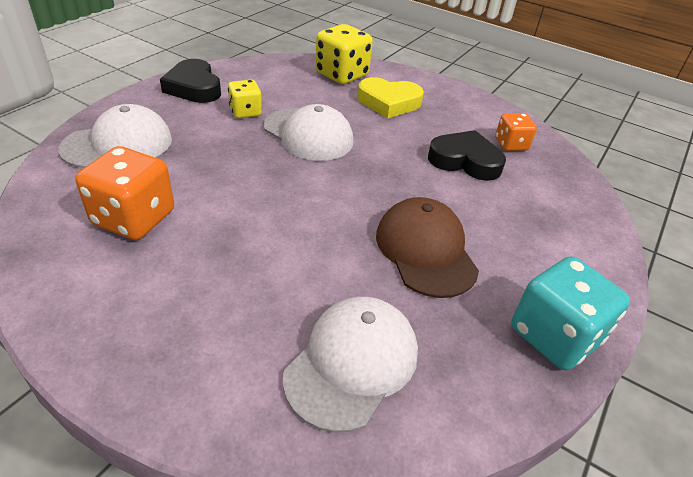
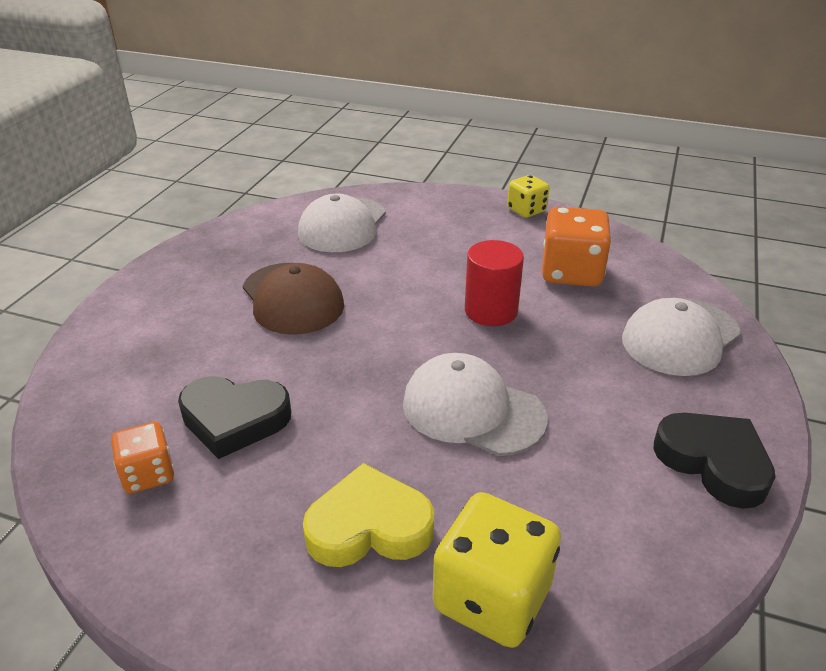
camera: 170 degrees right, 5 degrees down
yellow dice [228,80,262,118] -> yellow dice moved to [507,175,550,218]
turquoise dice [511,256,630,370] -> none
none -> red cylinder [465,240,524,326]

